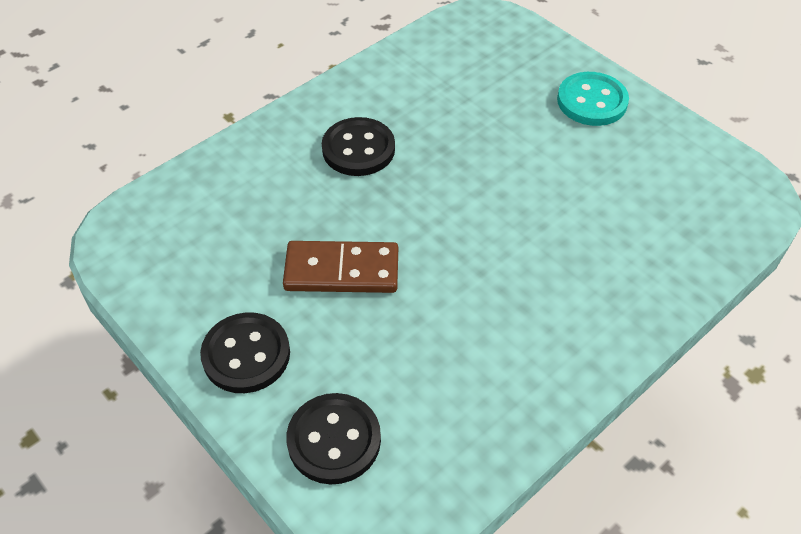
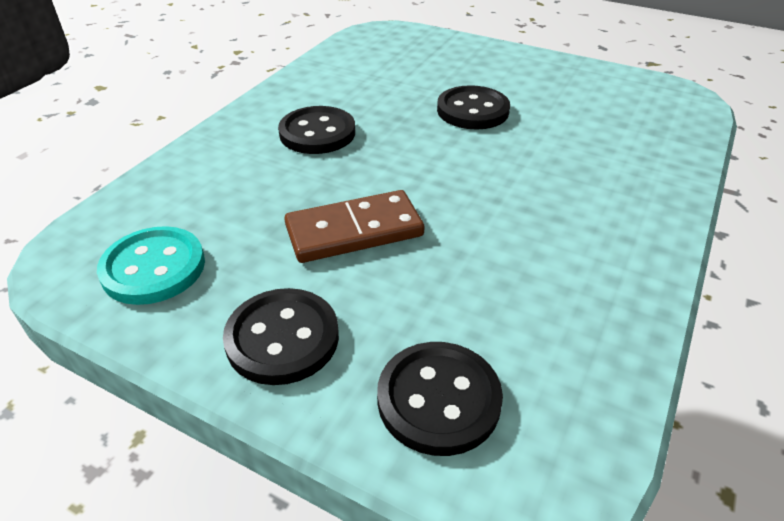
camera: 20 degrees left, 10 degrees down
turquoise button [557,72,629,126] -> turquoise button moved to [97,226,205,305]
none -> black button [437,85,510,129]

